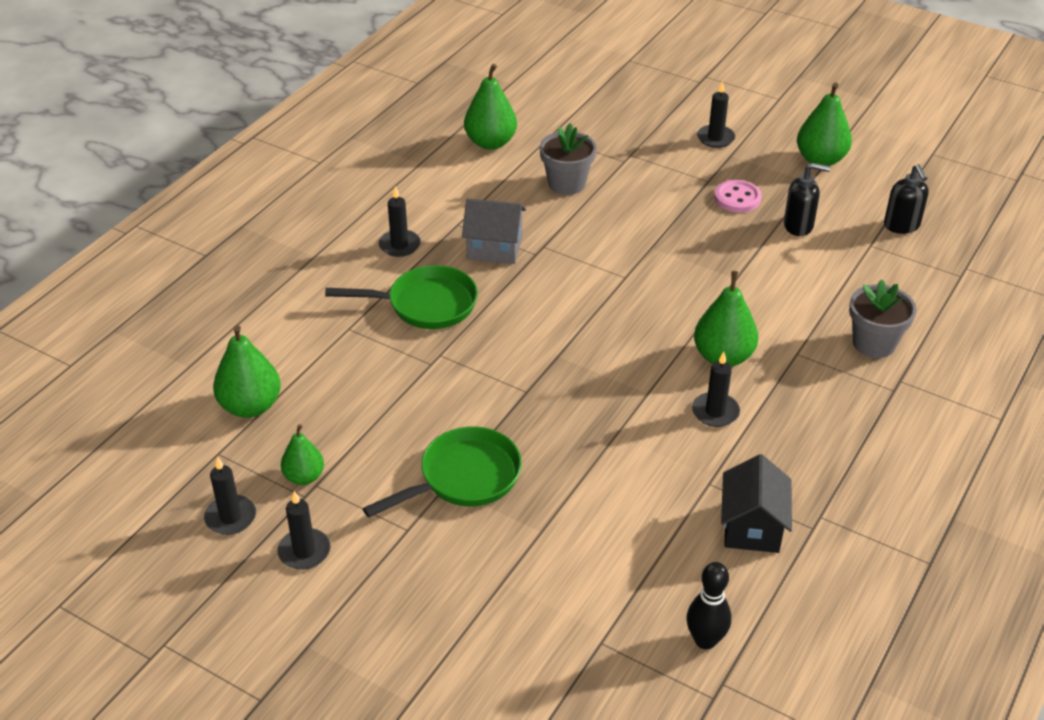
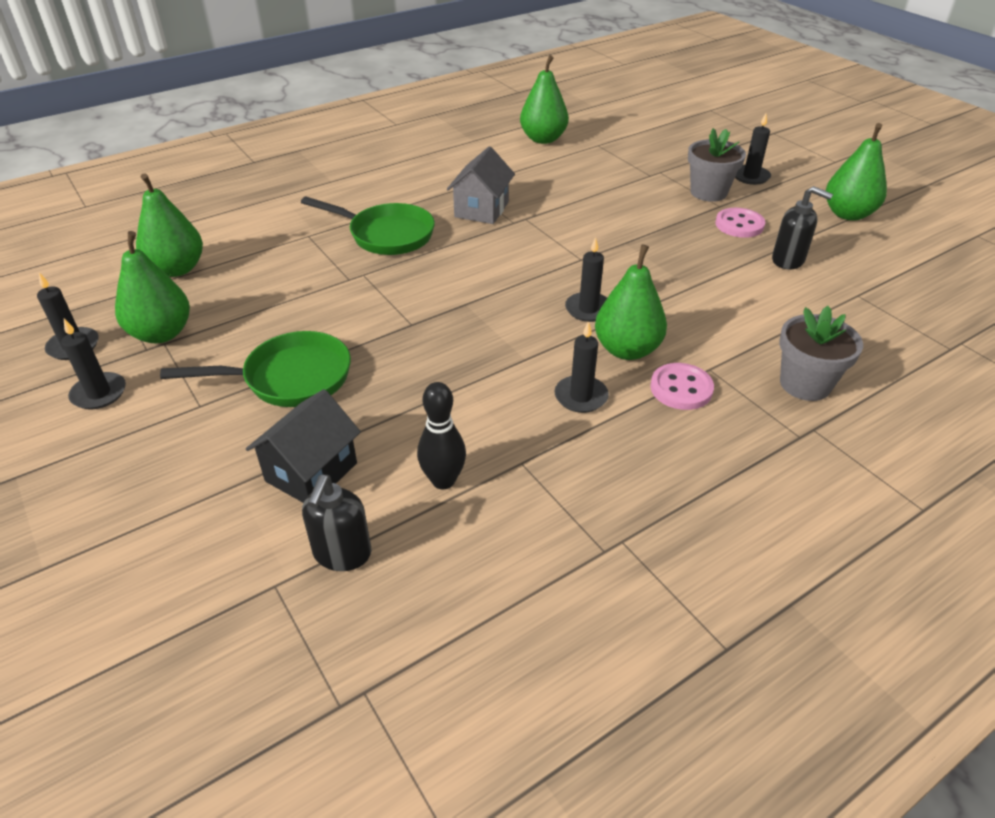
camera: 25 degrees right, 0 degrees up
green pear [281,424,324,485] -> green pear [115,231,190,343], size x1.61
black candle [379,186,420,257] -> black candle moved to [565,237,607,322]
grey house [462,198,526,264] -> grey house turned 75 degrees clockwise [447,146,515,224]
grey flower pot [540,123,597,195] -> grey flower pot moved to [688,128,746,202]
black bowling pin [686,562,731,650] -> black bowling pin moved to [417,382,466,489]
black house [721,454,792,553] -> black house moved to [246,389,361,502]
black soap dispenser [884,164,929,234] -> black soap dispenser moved to [302,475,372,571]
none -> pink button [650,363,714,410]

